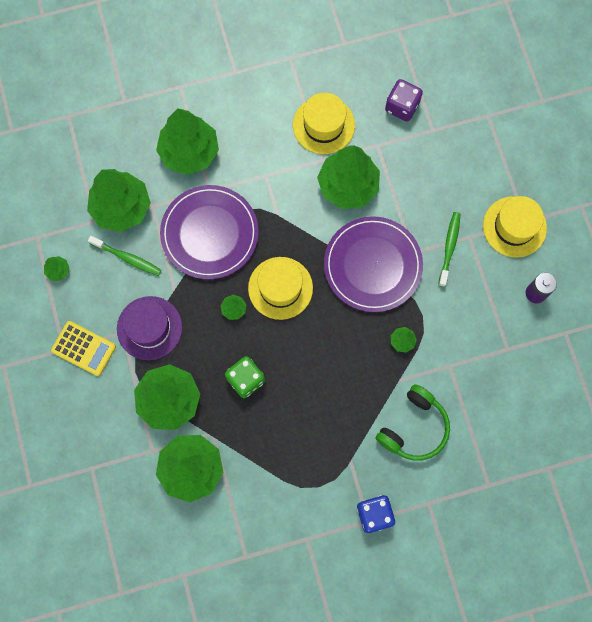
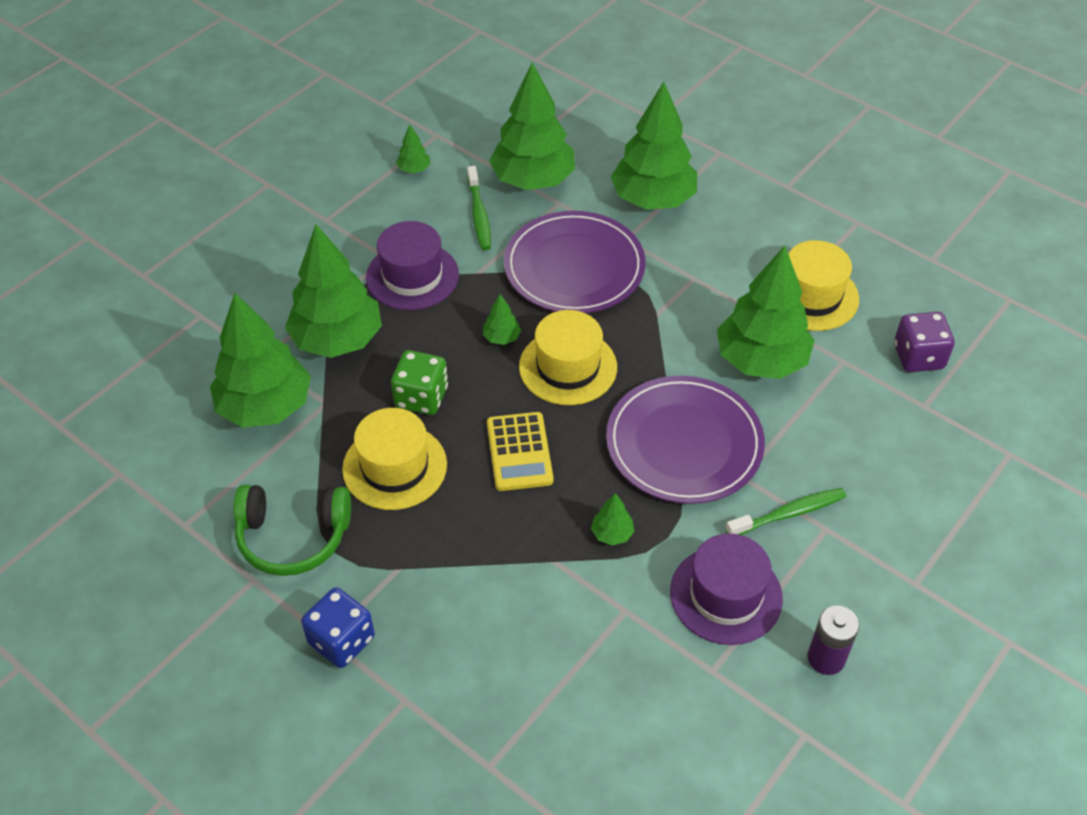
camera: 55 degrees right, 25 degrees down
yellow calculator [51,321,116,376] -> yellow calculator moved to [487,412,553,491]
green headphones [376,384,450,461] -> green headphones moved to [233,485,351,576]
yellow hat [483,196,547,258] -> yellow hat moved to [342,408,447,510]
none -> purple hat [670,533,783,645]

